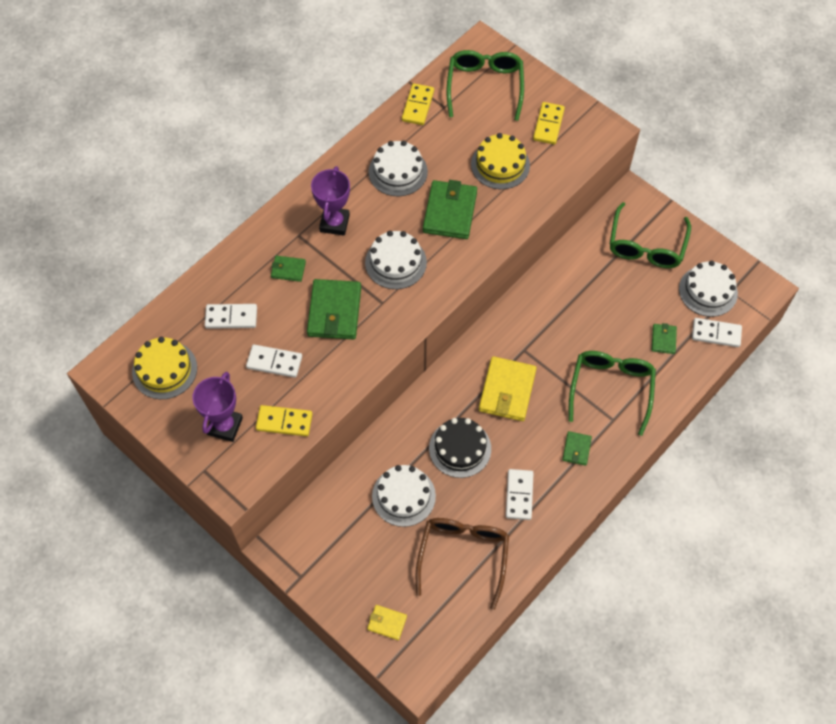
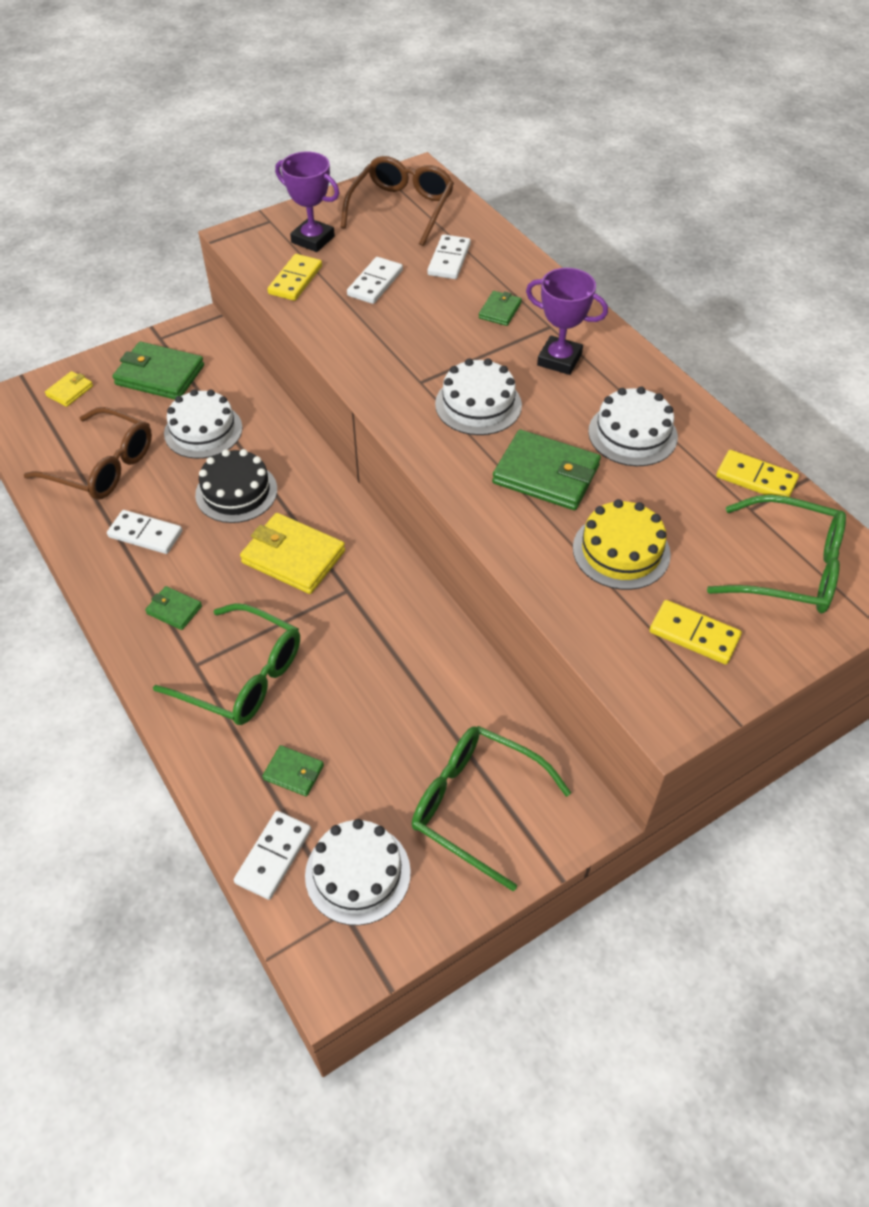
camera: 105 degrees right, 10 degrees down
yellow cake [132,337,197,399] -> brown glasses [341,156,454,246]
green wallet [307,279,361,340] -> green wallet moved to [113,342,204,400]

